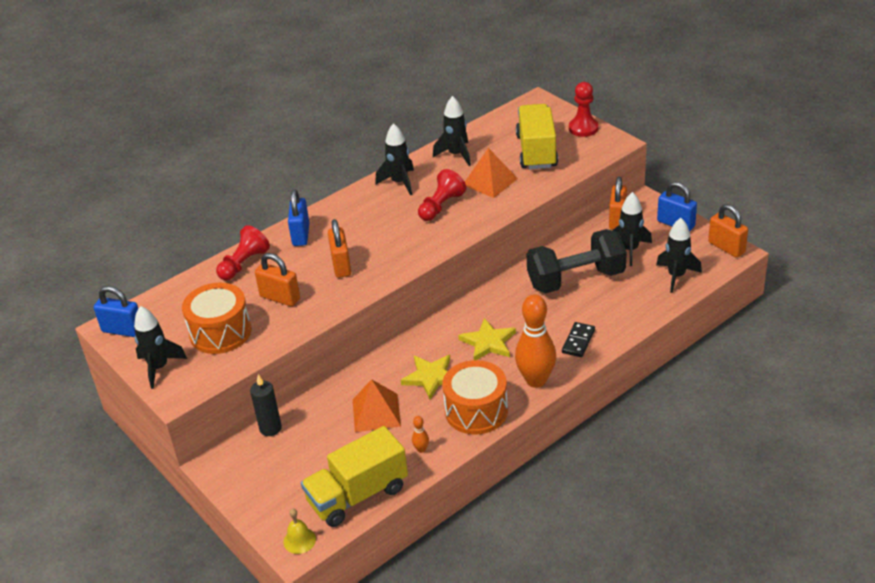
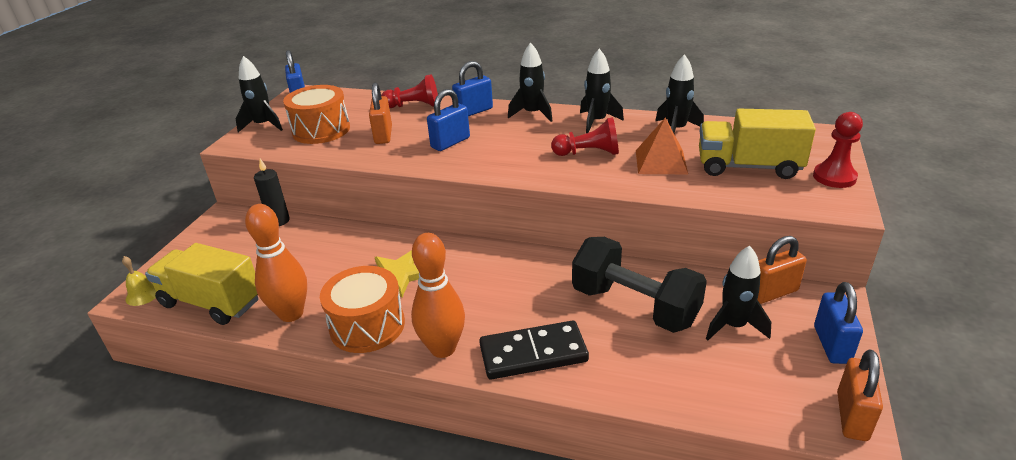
camera: 55 degrees right, 5 degrees down
orange padlock [328,219,351,278] -> blue padlock [427,89,470,151]
orange pyramid [353,379,401,432] -> none
orange bowling pin [412,416,429,453] -> orange bowling pin [245,204,307,322], size x2.49
yellow star [458,318,516,360] -> none
yellow truck [516,104,558,169] -> yellow truck turned 135 degrees counterclockwise [699,109,816,179]
black domino [562,322,595,357] -> black domino [479,320,589,380], size x1.74
black rocket [656,218,702,293] -> black rocket moved to [508,42,553,122]

